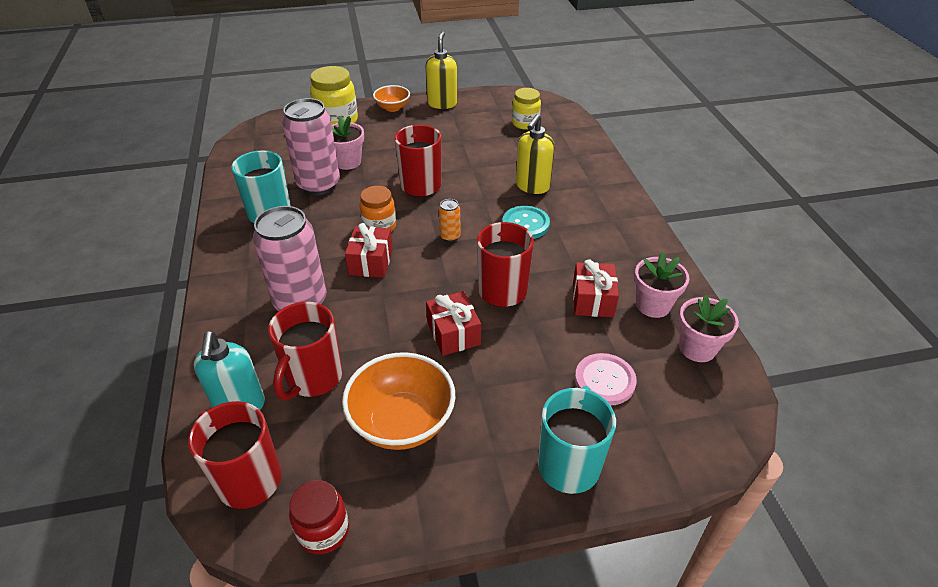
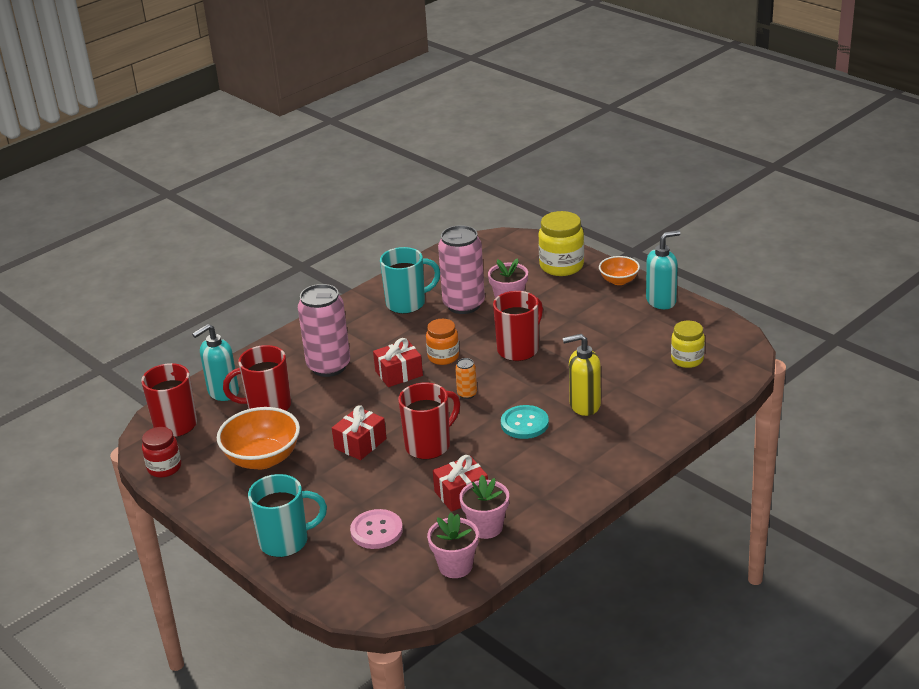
camera: 60 degrees right, 10 degrees down
yellow soap dispenser [426,31,457,109] -> turquoise soap dispenser [646,230,680,309]

